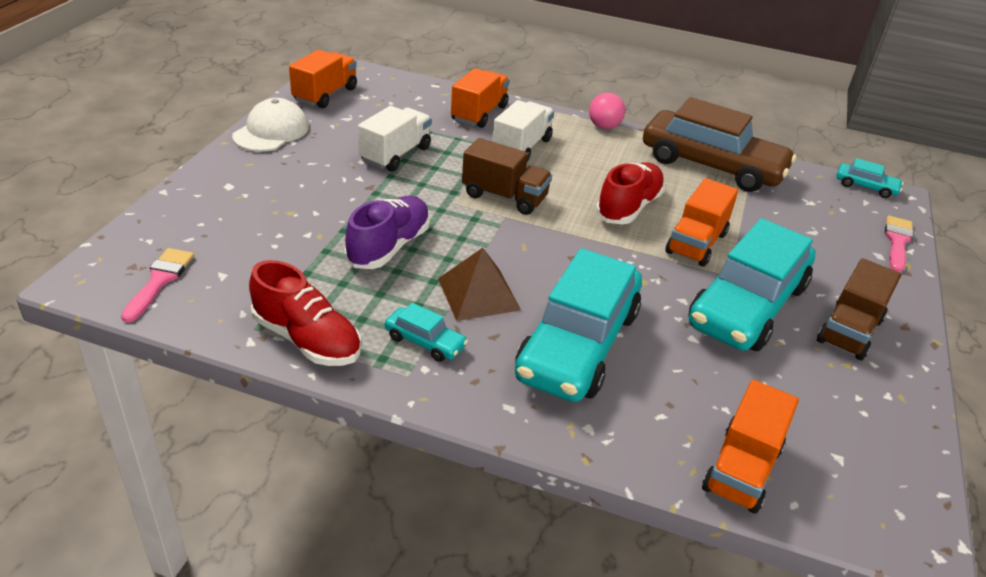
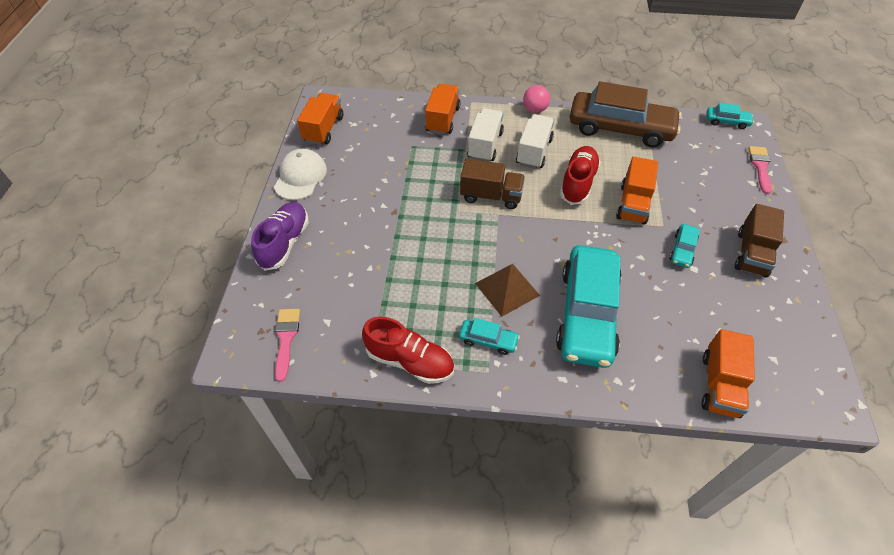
camera: 10 degrees left, 15 degrees up
purple shoe [345,196,430,269] -> purple shoe moved to [251,202,309,271]
white truck [358,106,432,172] -> white truck moved to [516,114,554,169]
turquoise car [688,218,816,351] -> turquoise car [669,224,700,268], size x0.42

